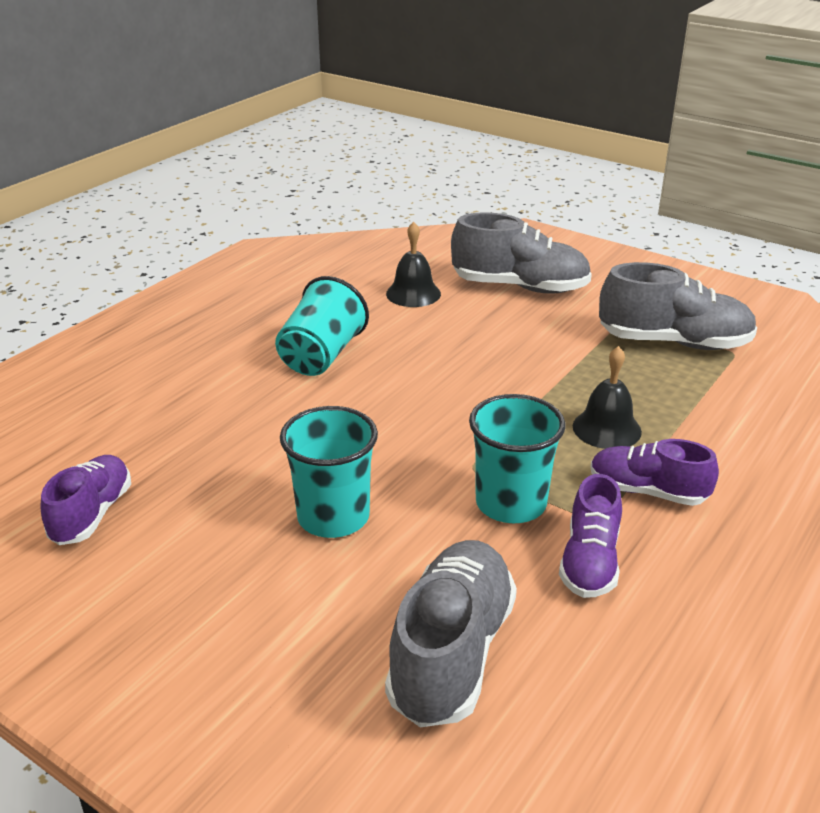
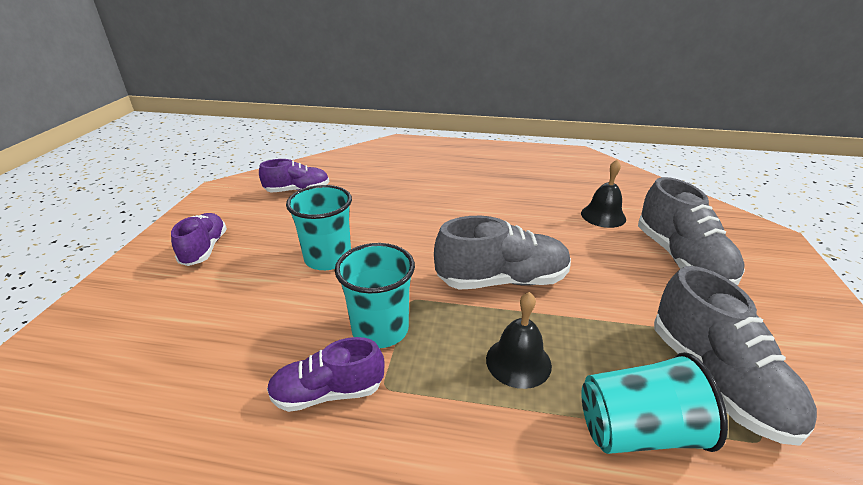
camera: 65 degrees right, 0 degrees up
turquoise cup [275,276,369,376] -> turquoise cup moved to [581,352,728,454]
grey shoe [385,540,517,727] -> grey shoe moved to [434,216,571,290]
purple shoe [590,439,719,506] -> purple shoe moved to [171,213,227,266]

